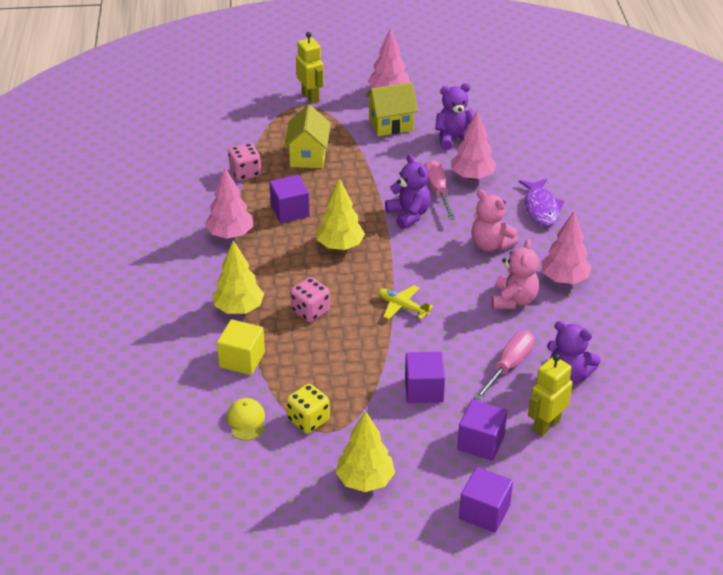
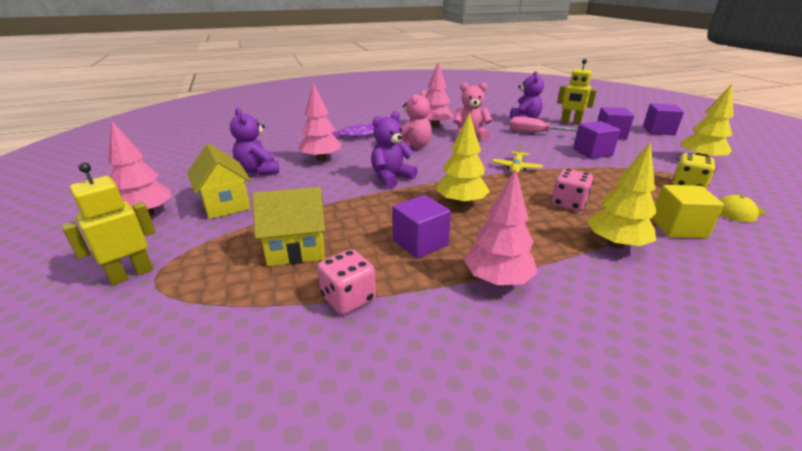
camera: 105 degrees left, 10 degrees down
pink screwdriver [425,160,455,220] -> none

